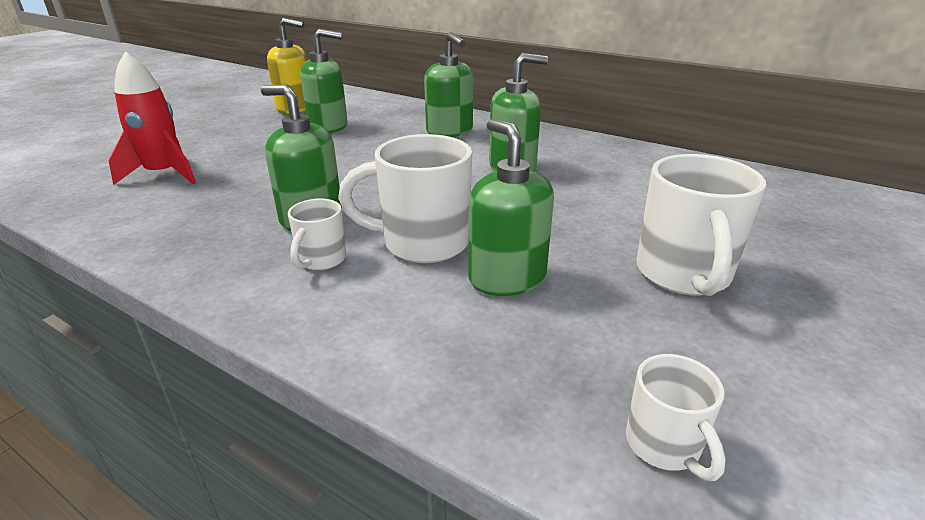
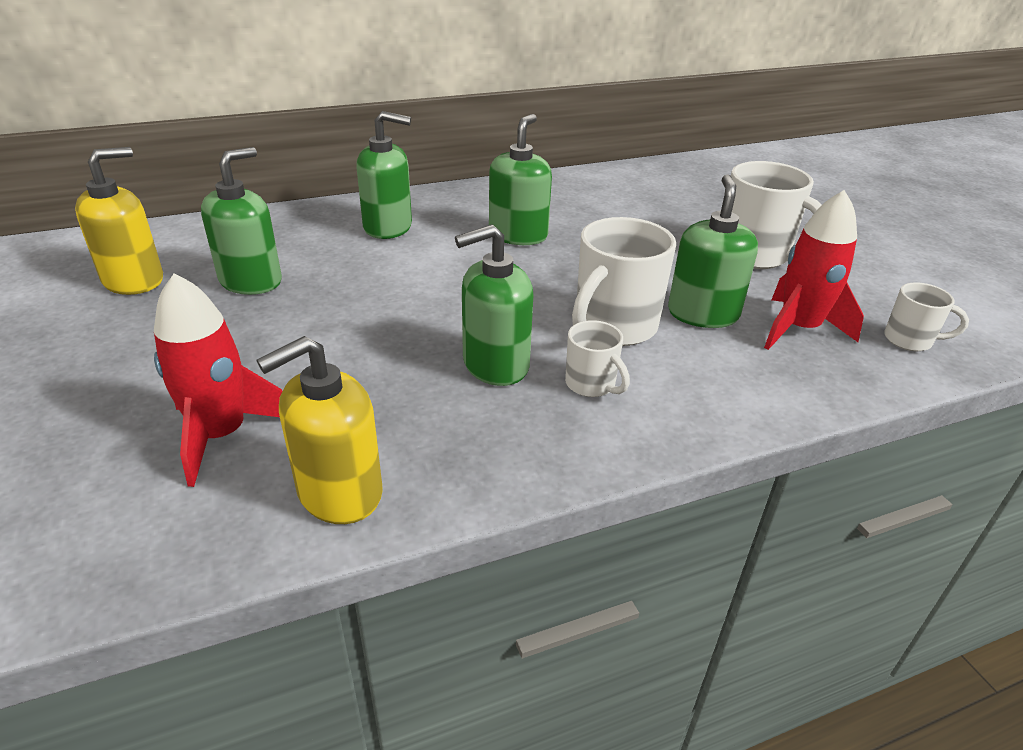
camera: 55 degrees left, 5 degrees up
green soap dispenser [468,119,554,296] -> green soap dispenser turned 90 degrees clockwise [668,175,758,328]
none -> yellow soap dispenser [257,336,383,524]
none -> red rocket [764,190,864,350]

